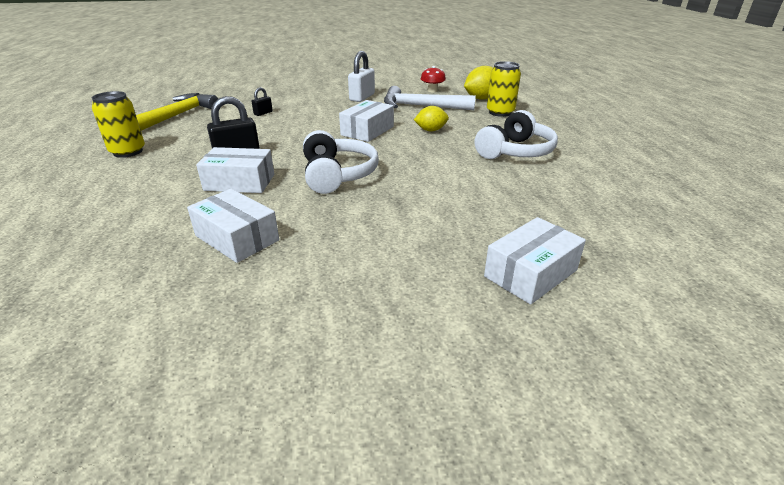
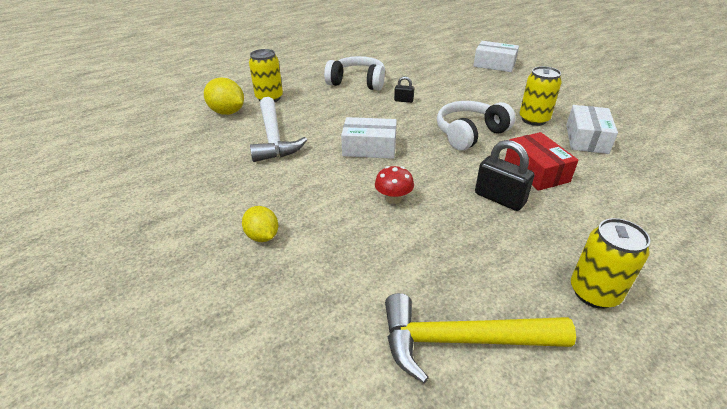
camera: 115 degrees left, 5 degrees up
white box [196,147,274,193] -> red box [505,132,578,191]
black padlock [252,87,273,116] -> black padlock moved to [394,76,414,103]
white padlock [348,51,375,102] -> none
yellow lemon [414,106,449,131] -> yellow lemon moved to [242,206,278,242]
red mushroom [421,66,446,93] -> red mushroom moved to [375,166,414,204]
none -> yellow can [520,66,562,126]

